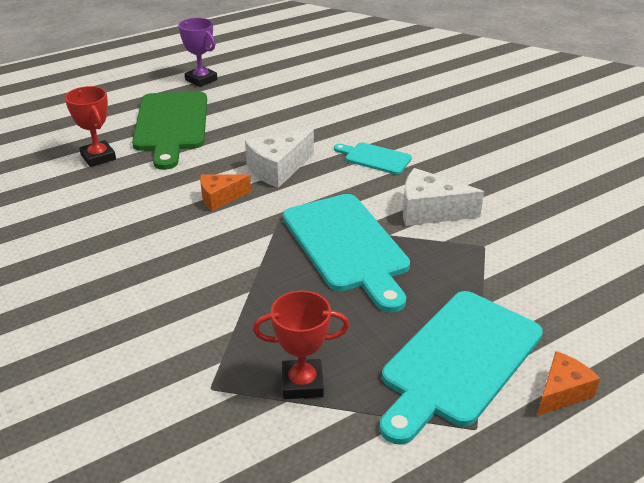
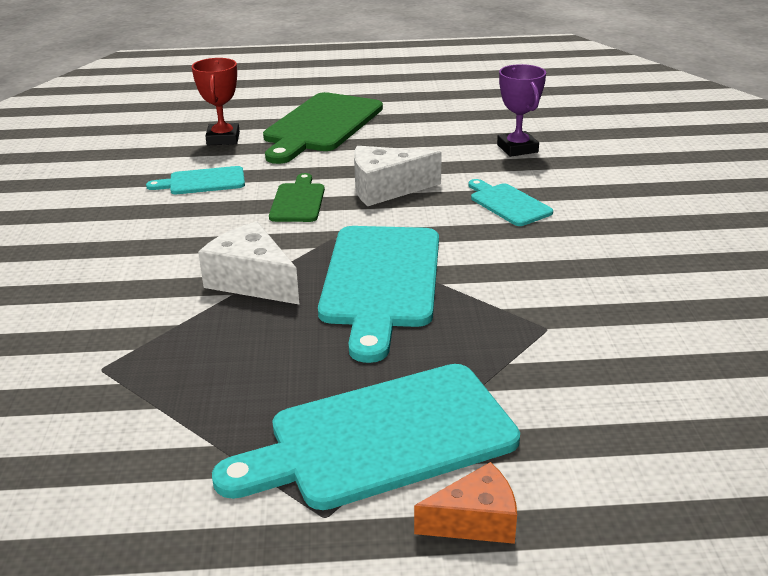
camera: 30 degrees right, 5 degrees down
purple trophy [178,18,217,87] -> purple trophy moved to [497,64,546,157]
orange cheese [200,175,251,211] -> green cutting board [269,173,325,222]
red trophy [253,291,349,399] -> none
white cheese [403,168,484,226] -> white cheese moved to [198,222,299,304]
none -> turquoise cutting board [146,166,245,194]

